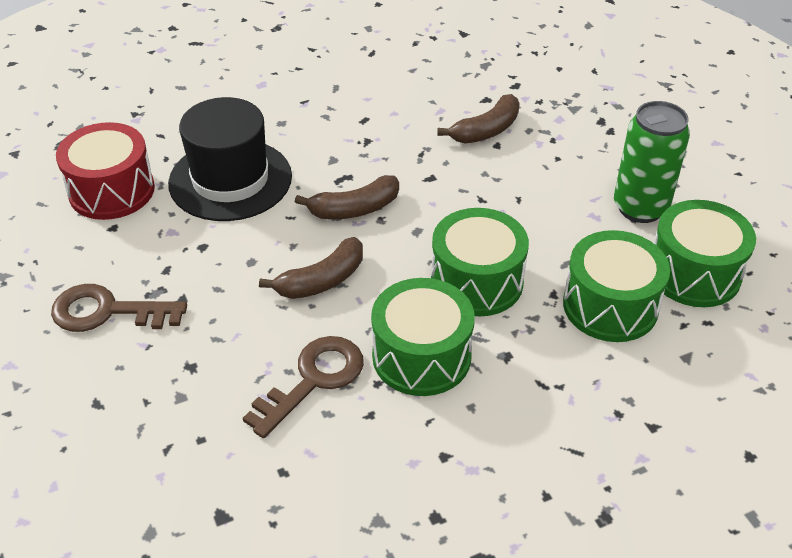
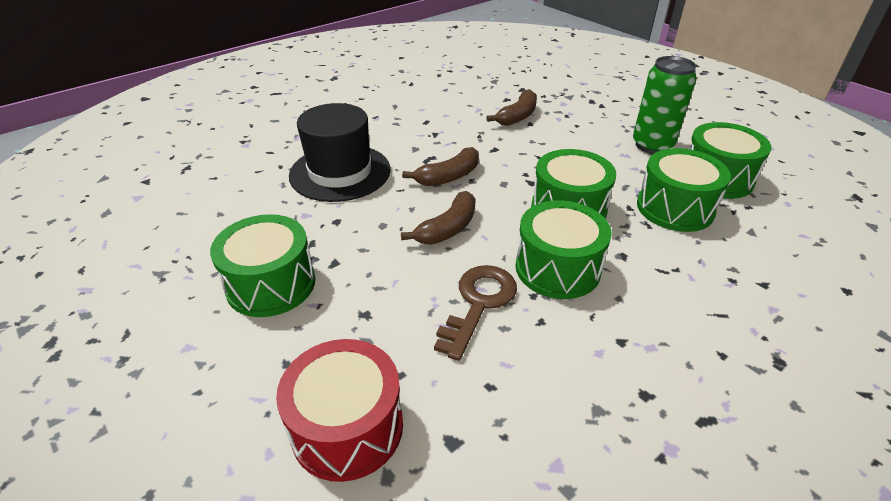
camera: 15 degrees left, 5 degrees down
brown key [51,284,187,332] -> green drum [210,214,315,317]
red drum [56,122,155,220] -> red drum moved to [276,339,403,482]

